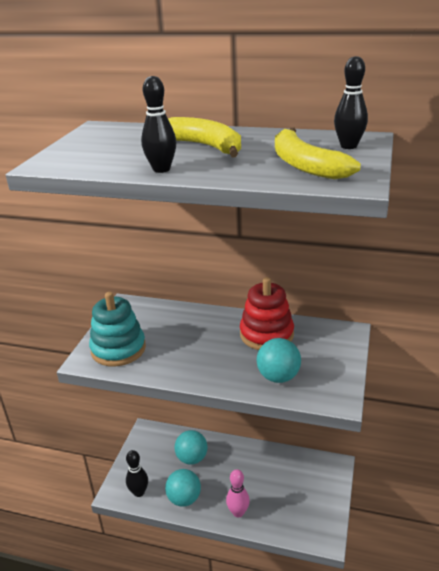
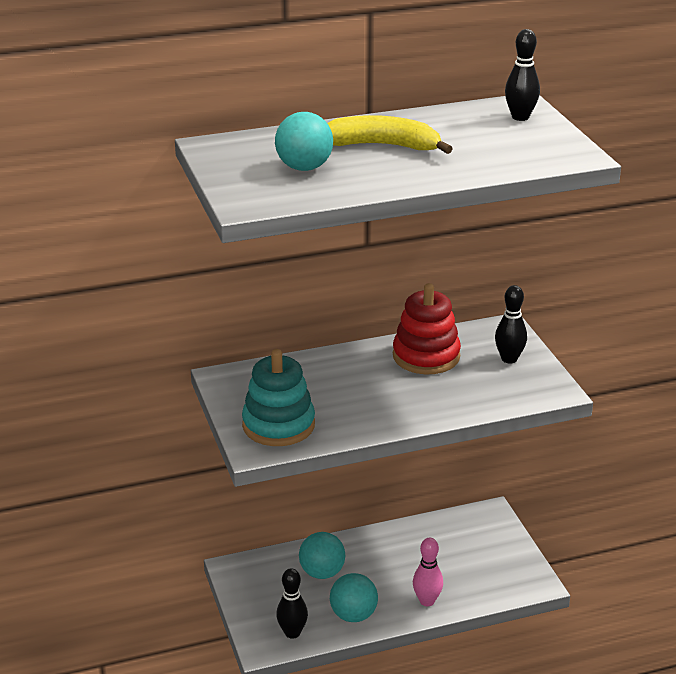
camera: 35 degrees left, 0 degrees up
black bowling pin [141,76,177,173] -> black bowling pin moved to [495,285,527,363]
turquoise ball [257,338,301,383] -> turquoise ball moved to [275,112,333,171]
yellow banana [275,127,361,179] -> none

